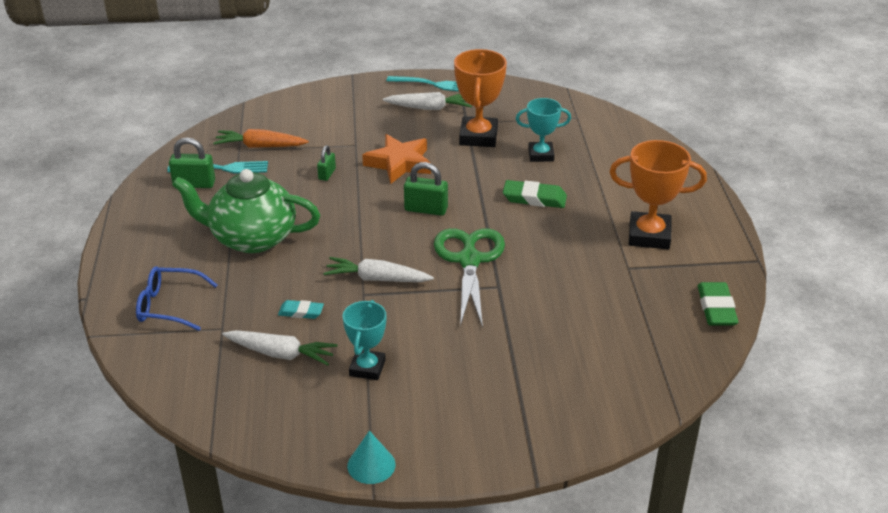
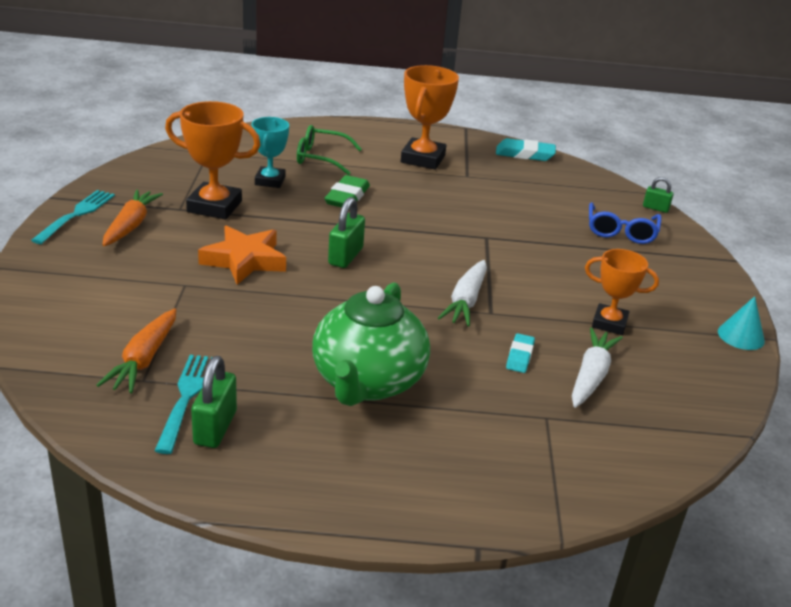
camera: 85 degrees left, 5 degrees down
blue glasses [136,266,218,331] -> blue glasses moved to [589,202,662,244]
green padlock [317,145,336,181] -> green padlock moved to [643,177,674,213]
turquoise trophy [342,300,386,380] -> orange trophy [585,249,659,335]
white carrot [383,92,472,110] -> orange carrot [102,189,163,246]
green scissors [434,228,505,328] -> none
green eraser [698,282,738,325] -> turquoise eraser [496,138,556,161]
none -> green glasses [297,125,362,175]

